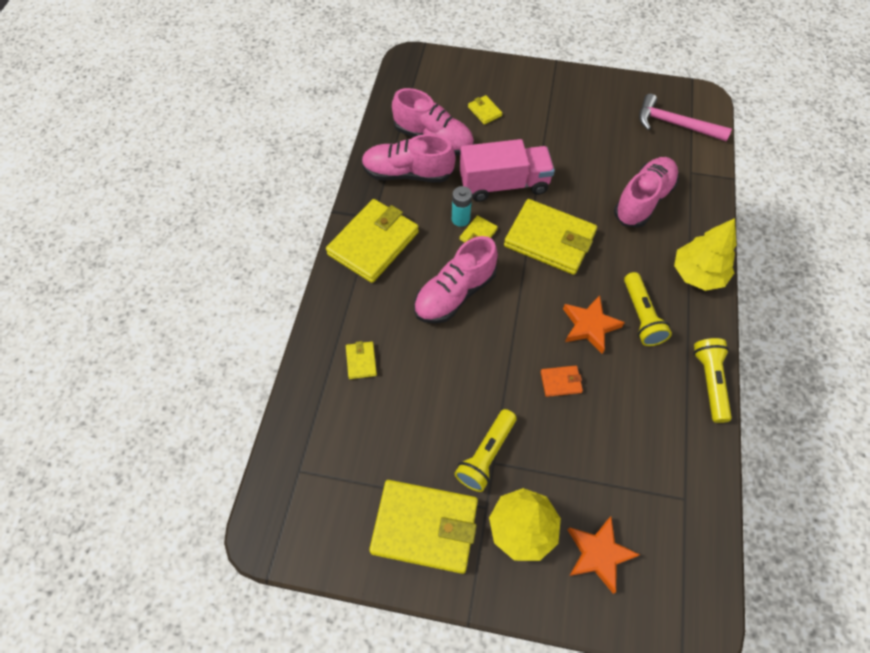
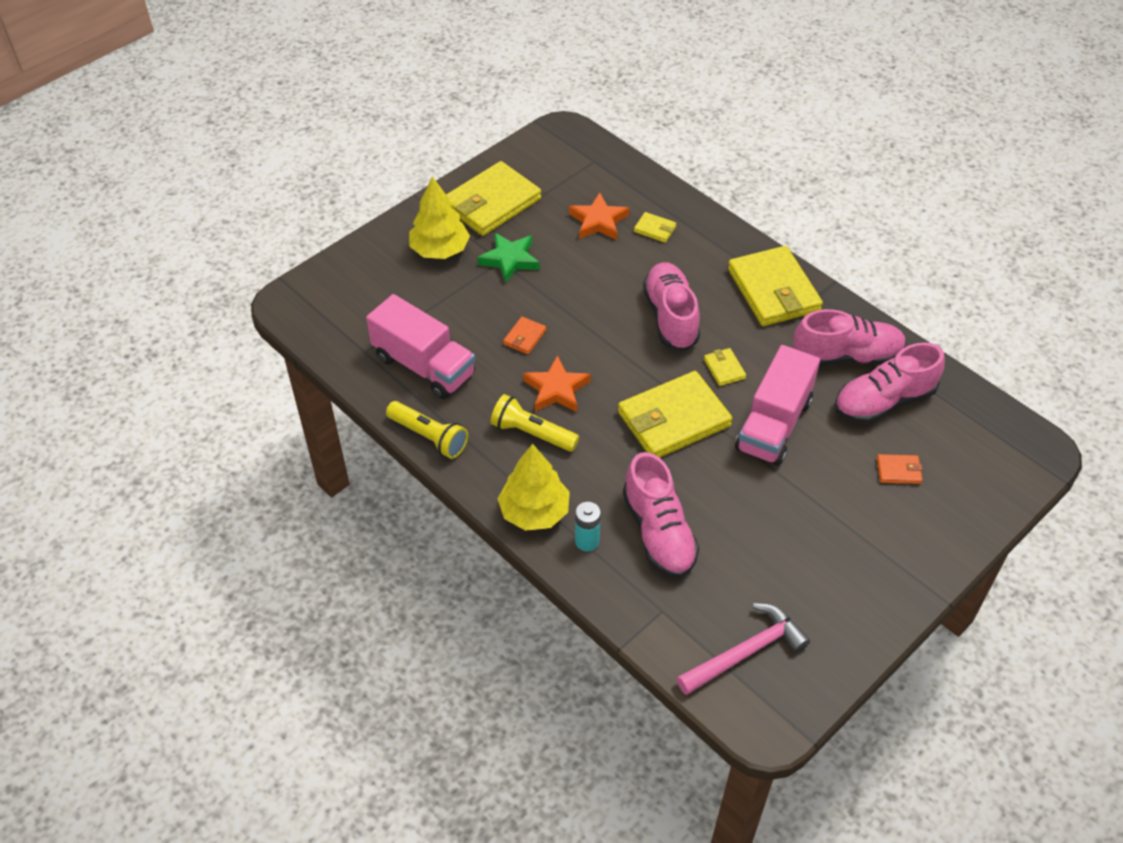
camera: 125 degrees right, 10 degrees down
pink shoe [362,134,456,183] -> pink shoe turned 45 degrees clockwise [793,309,907,366]
turquoise battery [452,186,472,227] -> turquoise battery moved to [575,502,601,551]
yellow flashlight [454,409,517,492] -> green star [477,233,540,283]
yellow wallet [468,95,502,125] -> orange wallet [877,454,923,484]
orange star [568,517,640,594] -> orange star moved to [569,192,629,240]
none -> pink truck [366,294,475,399]

